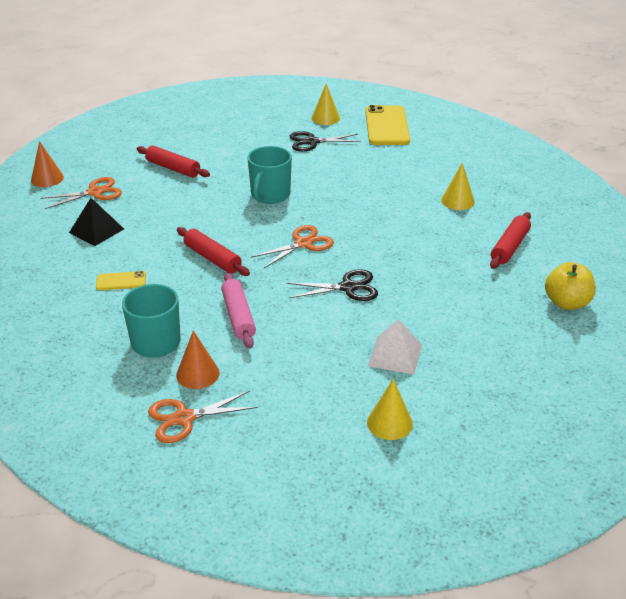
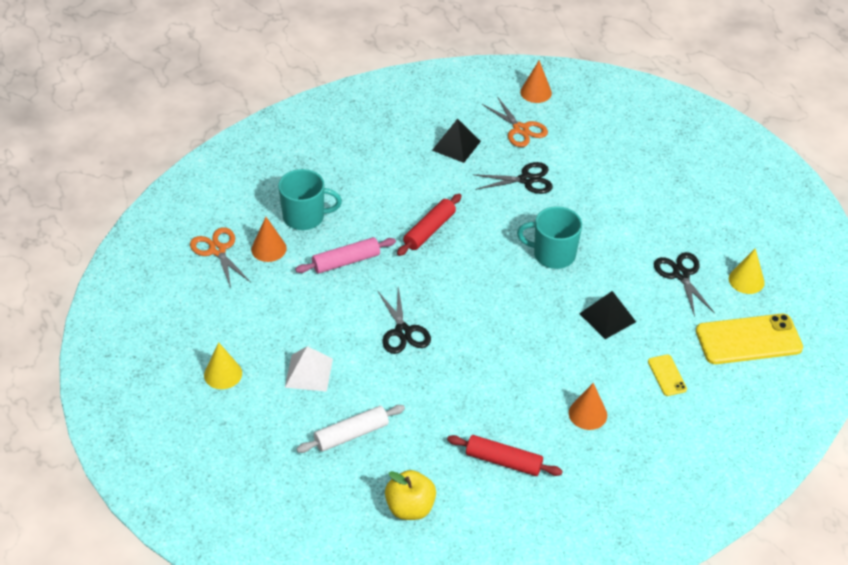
camera: 80 degrees right, 10 degrees up
yellow phone [96,271,146,290] -> yellow phone moved to [648,354,687,396]
red rolling pin [137,145,210,178] -> none
orange scissors [251,225,334,268] -> none
yellow cone [441,163,475,210] -> orange cone [569,383,607,430]
none -> white rolling pin [296,405,405,453]
none -> black scissors [473,162,553,194]
none -> black pyramid [579,291,636,339]

